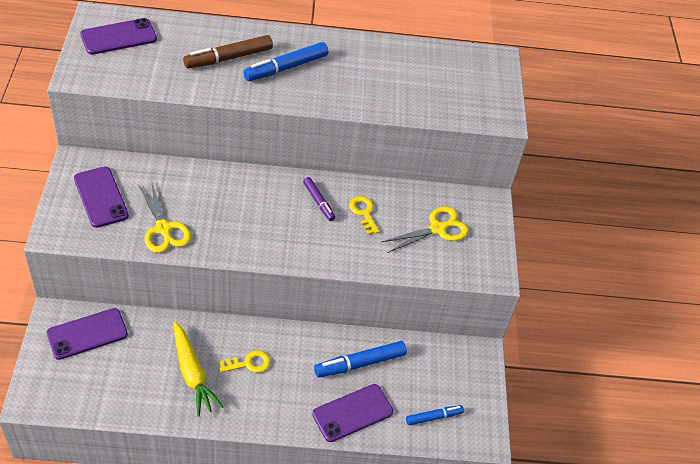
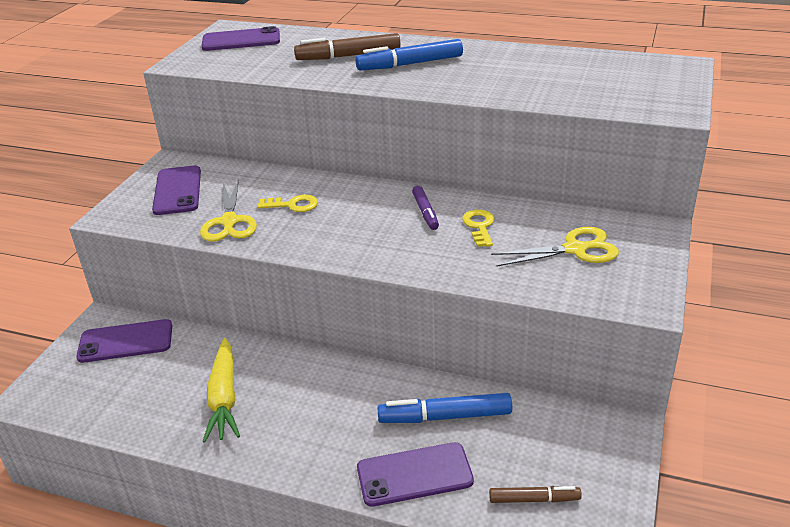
camera: 25 degrees right, 15 degrees down
yellow key [219,350,270,373] -> yellow key moved to [257,195,318,212]
blue marker [406,405,464,425] -> brown marker [489,486,582,503]

